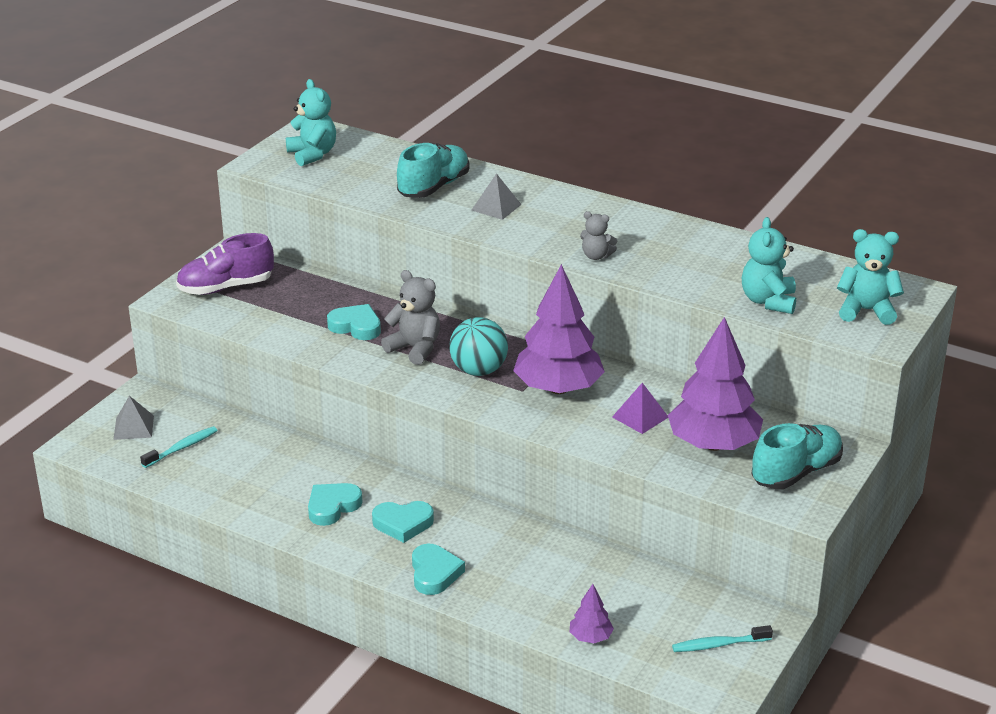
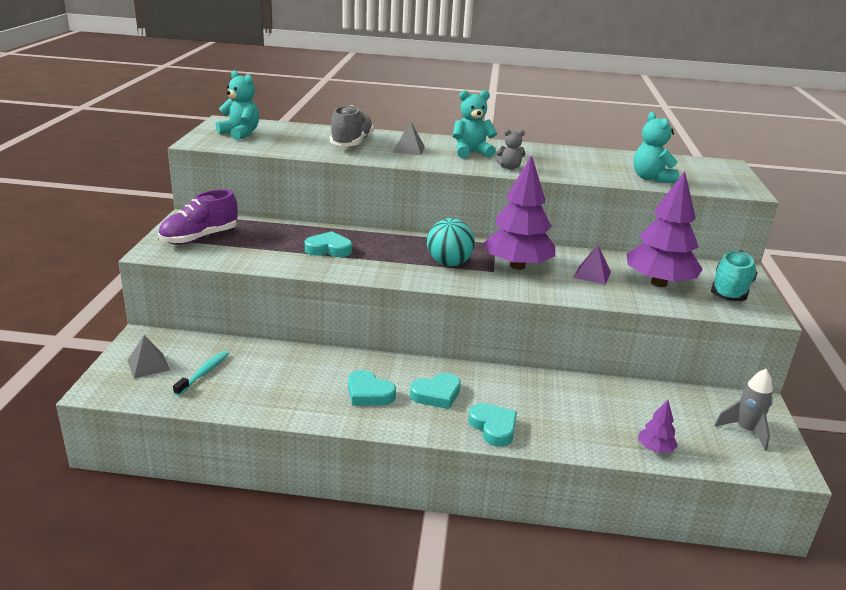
camera: 25 degrees left, 5 degrees down
turquoise heart [308,483,362,526] -> turquoise heart turned 75 degrees counterclockwise [348,370,396,406]
grey teddy bear [381,270,440,365] -> none
turquoise shoe [397,143,470,198] -> grey shoe [330,105,374,146]
turquoise toothbrush [672,625,773,652] -> grey rocket [714,369,773,451]
turquoise teddy bear [837,229,904,325] -> turquoise teddy bear moved to [453,90,497,158]

